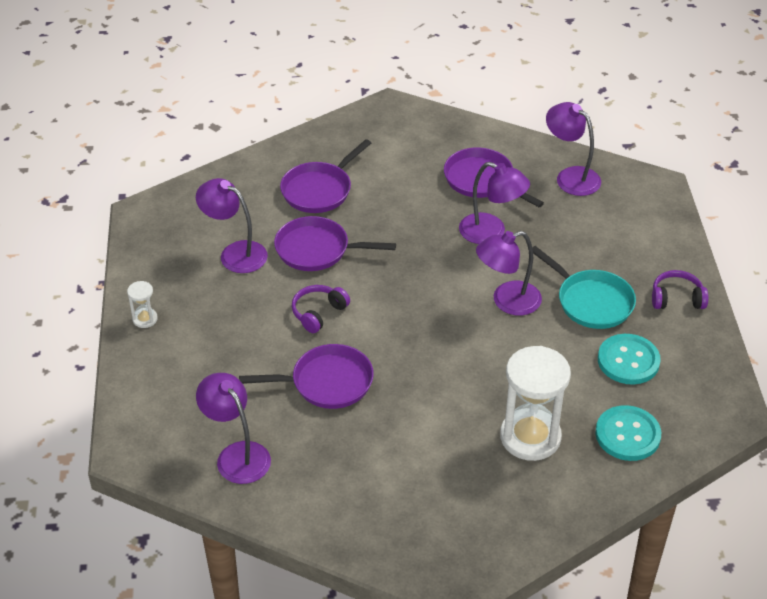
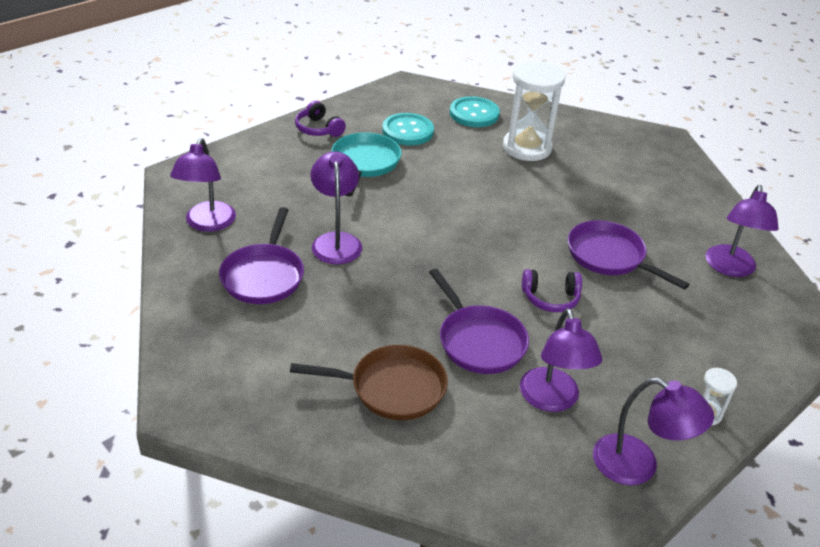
camera: 130 degrees left, 5 degrees down
purple pan [280,139,371,213] -> brown pan [290,345,448,420]
purple lamp [476,231,542,316] -> purple lamp moved to [593,378,714,485]

